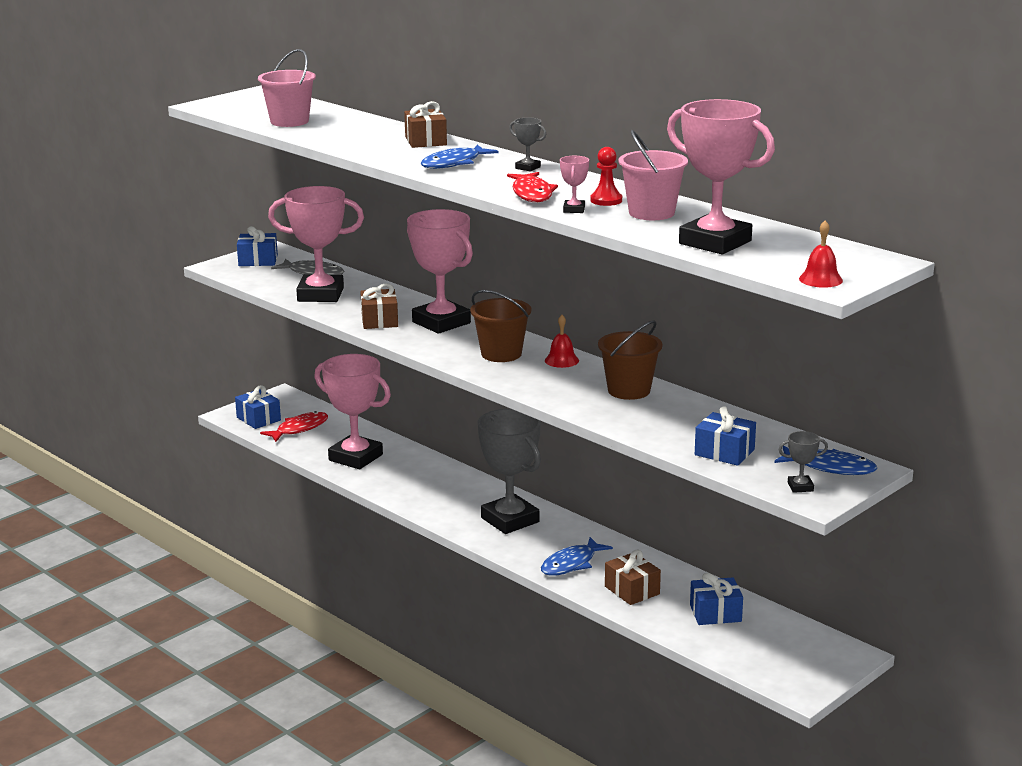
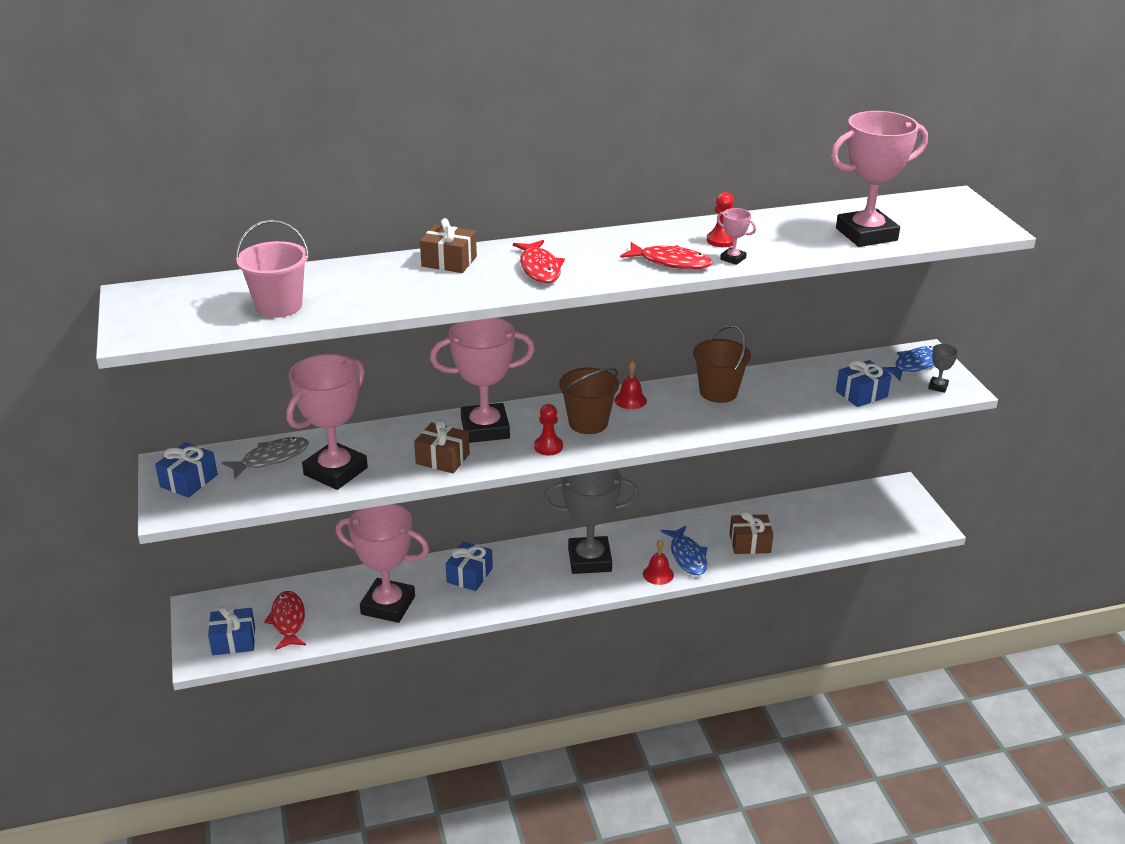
camera: 60 degrees left, 10 degrees up
pink trophy [314,354,391,469] -> pink trophy turned 45 degrees clockwise [336,504,429,623]
blue fish [421,145,499,169] -> red fish [513,240,565,283]
grey trophy [509,118,547,172] -> none
pink bucket [619,130,688,220] -> none
blue gift [690,573,743,625] -> blue gift moved to [446,541,493,591]
red bell [799,220,843,288] -> red bell moved to [643,540,674,585]
none -> red pawn [534,404,563,455]

